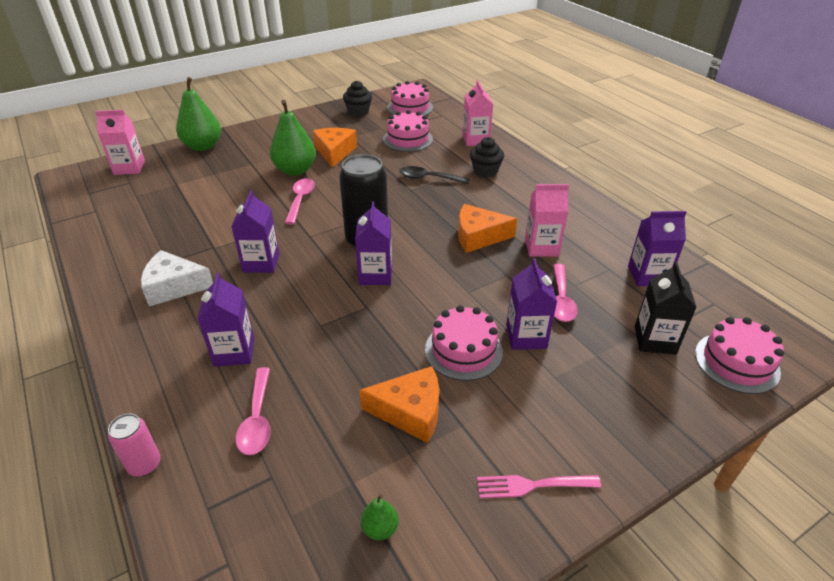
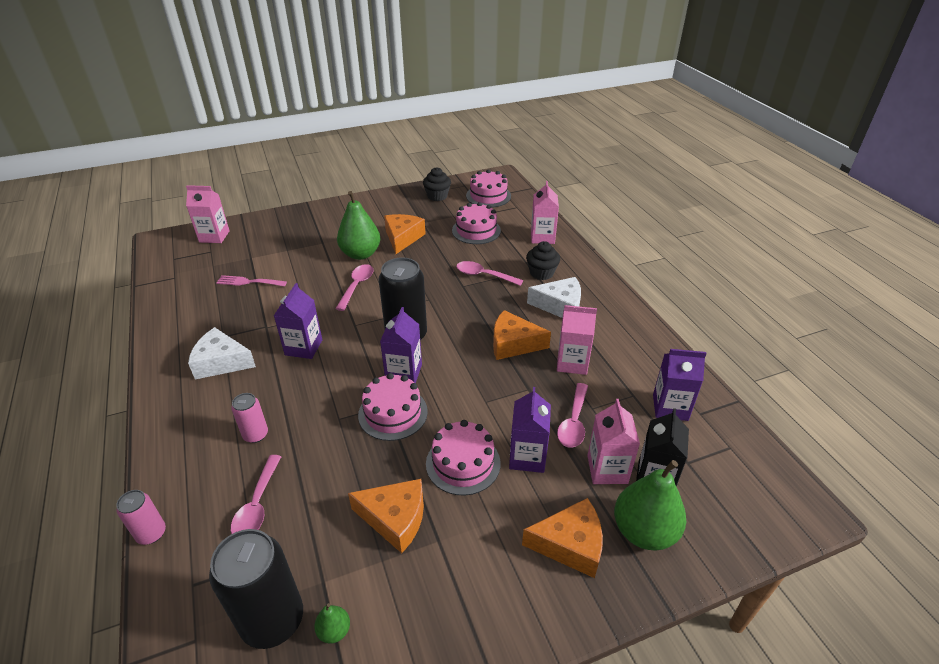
camera: 10 degrees right, 0 degrees up
green pear [176,77,221,151] -> green pear moved to [614,460,686,550]
purple carton [197,273,254,367] -> pink can [231,393,268,443]
black spoon [399,166,470,184] -> pink spoon [456,261,523,286]
pink fork [477,475,601,498] -> pink fork moved to [216,275,287,287]
pink cake [695,317,784,394] -> pink cake moved to [358,373,428,441]
none -> black can [209,529,303,649]
none -> orange cheese [522,498,603,578]
none -> white cheese [527,277,581,318]
none -> pink carton [587,399,640,484]

